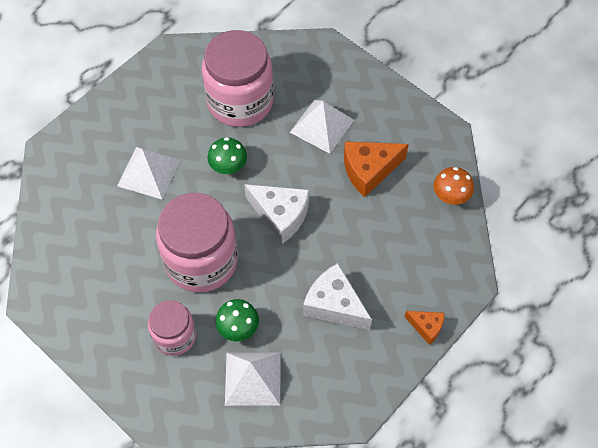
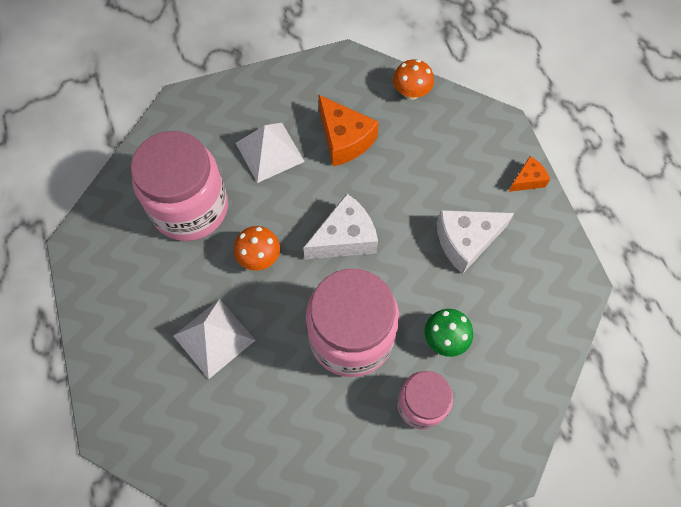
camera: 60 degrees left, 5 degrees up
green mushroom [207,137,247,174] -> orange mushroom [234,226,280,271]
white pyramid [225,353,281,406] -> none
orange cheese [344,141,409,197] -> orange cheese turned 45 degrees counterclockwise [318,94,379,166]

